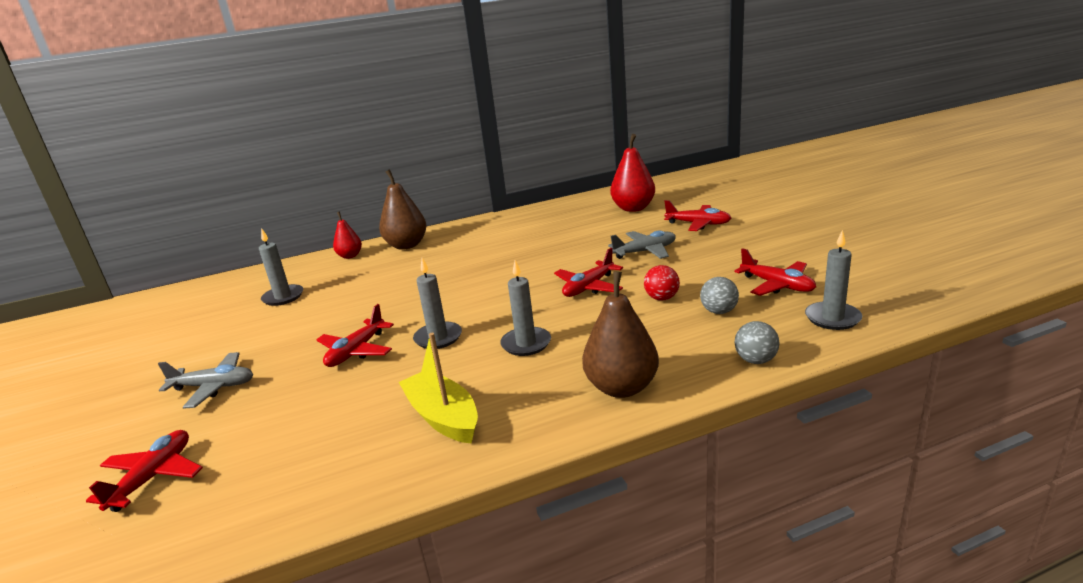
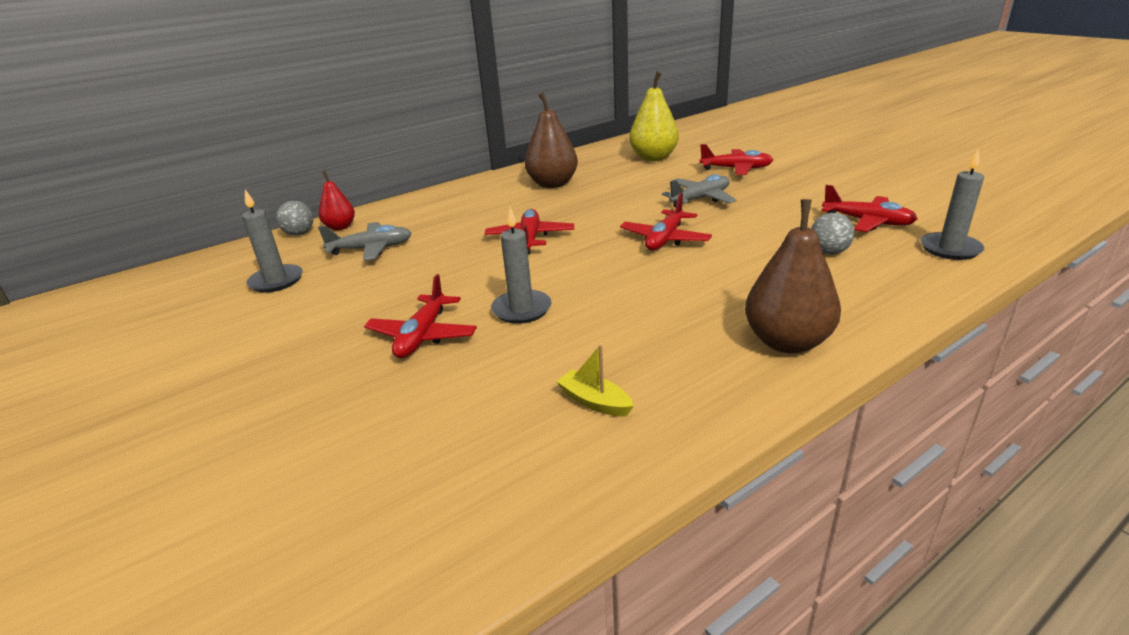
camera: 15 degrees left, 5 degrees up
red plane [86,430,203,512] -> red plane moved to [485,209,574,254]
grey plane [158,352,253,409] -> grey plane moved to [318,222,412,261]
brown pear [379,169,427,250] -> brown pear moved to [525,93,578,188]
yellow boat [399,333,478,444] -> yellow boat [556,345,634,417], size x0.55
grey candle [500,260,551,356] -> none
red pear [610,134,655,212] -> yellow pear [629,71,679,161]
red ball [644,265,680,300] -> none
grey ball [734,321,780,364] -> grey ball moved to [276,201,313,236]

